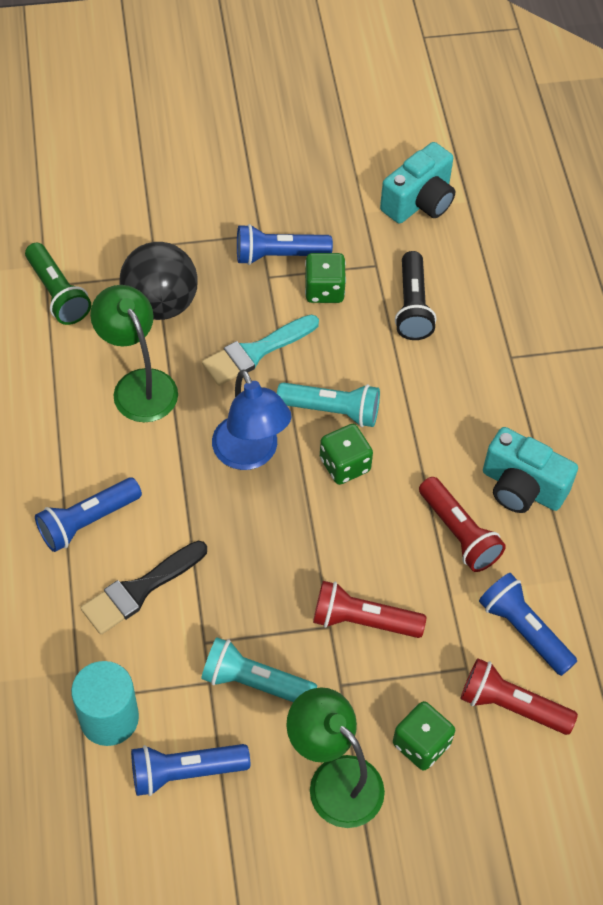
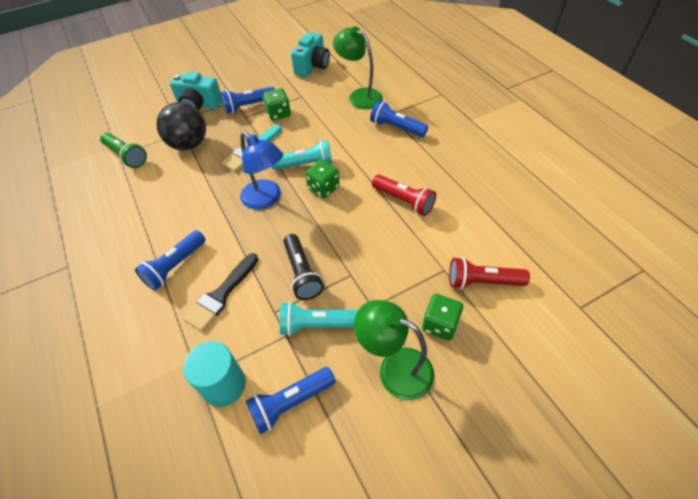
camera: 15 degrees left, 5 degrees down
green lamp [90,285,178,422] -> green lamp moved to [333,26,383,109]
red flashlight [313,581,426,638] -> none
black flashlight [395,251,436,340] -> black flashlight moved to [284,234,324,300]
blue flashlight [479,573,577,676] -> blue flashlight moved to [370,100,428,137]
turquoise camera [483,427,578,513] -> turquoise camera moved to [170,72,222,111]

